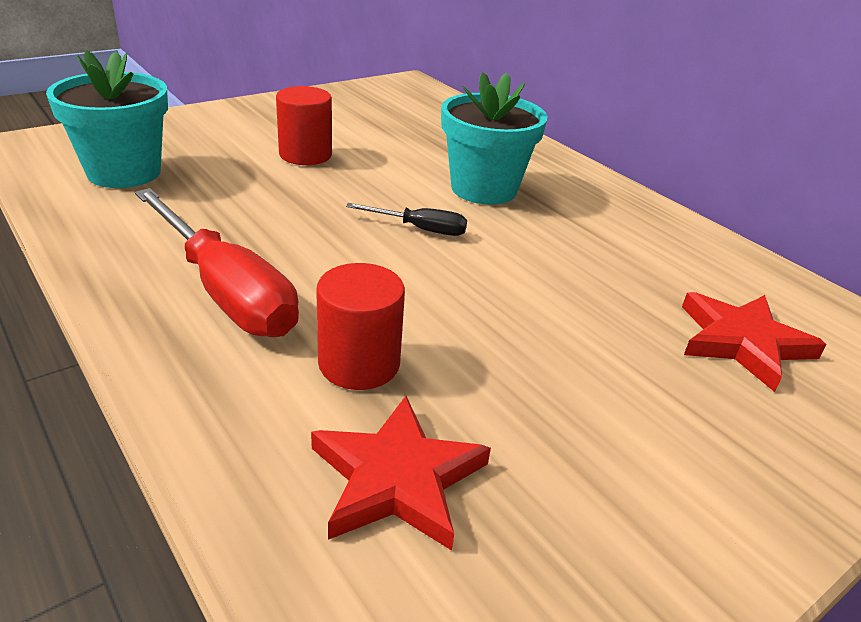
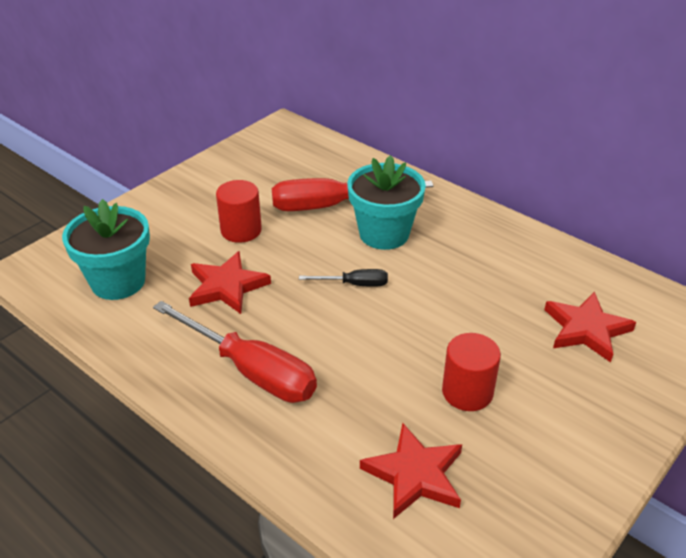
camera: 10 degrees left, 5 degrees up
red cylinder [316,263,405,390] -> red cylinder moved to [442,333,501,411]
none -> red star [189,251,271,314]
none -> red screwdriver [272,178,434,211]

